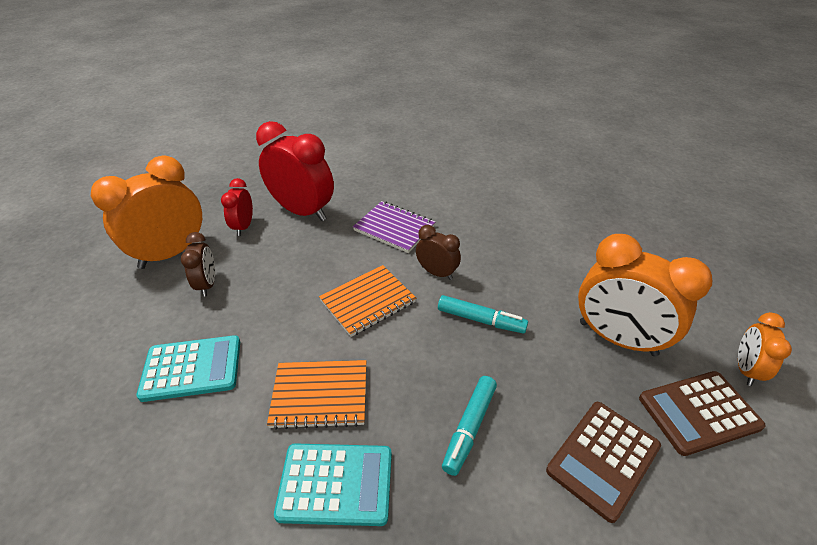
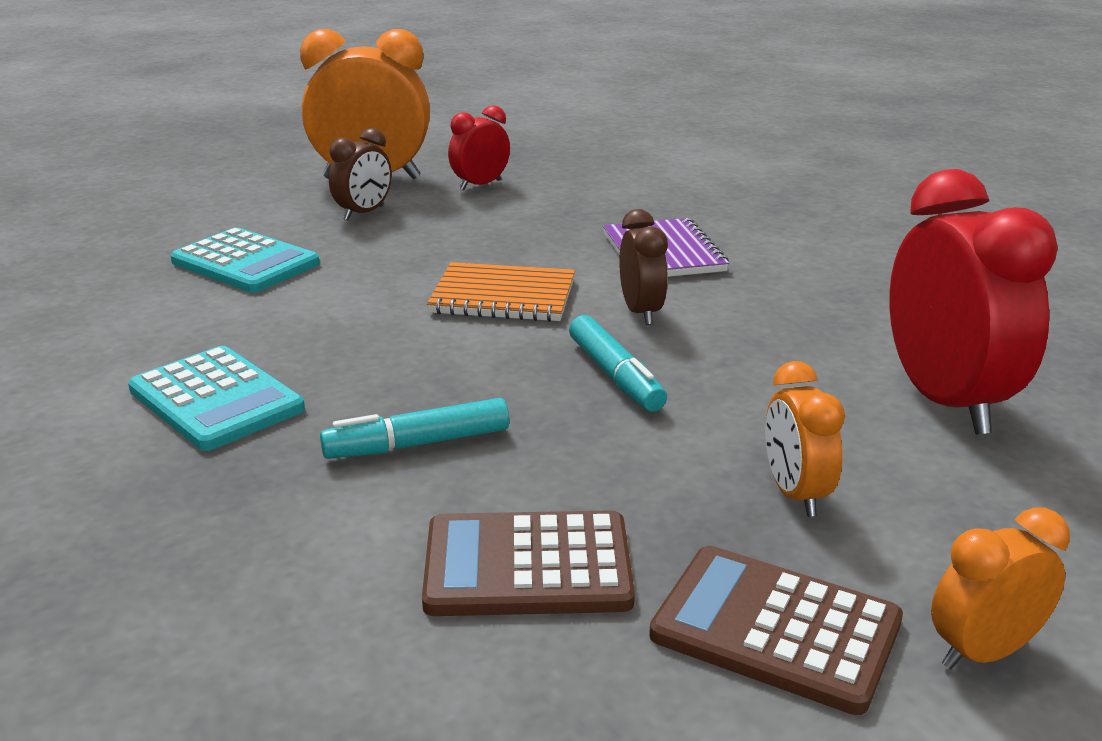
camera: 45 degrees right, 15 degrees down
red clock [256,121,334,221] -> red clock moved to [889,169,1058,435]
orange notebook [267,360,366,430] -> none
orange clock [578,234,712,356] -> orange clock [765,361,845,517], size x0.52

